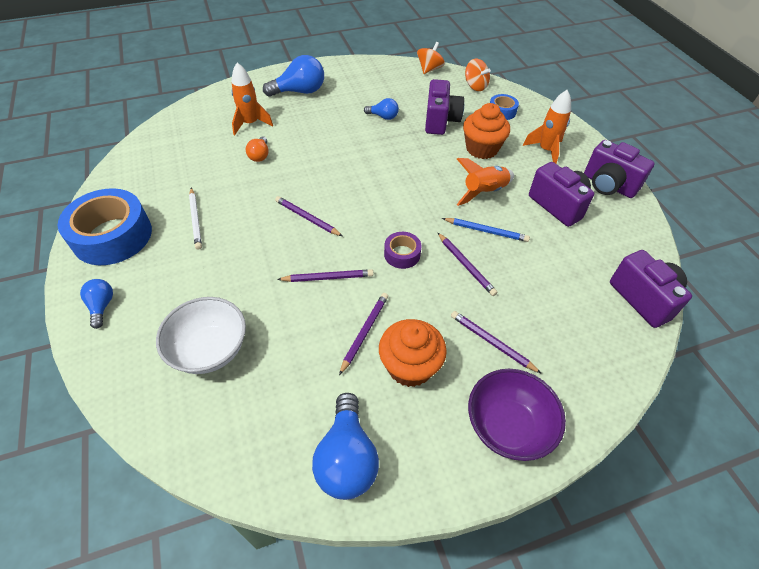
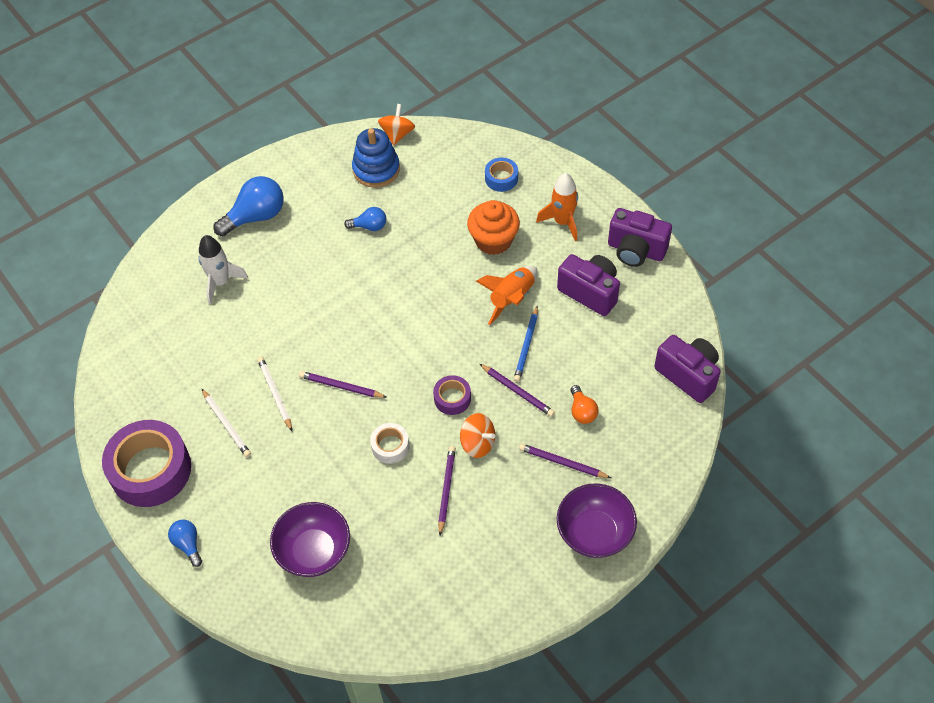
camera: 15 degrees left, 5 degrees up
blue tape [57,188,152,265] -> purple tape [102,420,191,507]
white bowl [156,297,246,374] -> purple bowl [270,502,350,577]
orange rocket [231,62,273,135] -> white rocket [198,235,248,304]
orange light bulb [246,136,268,162] -> orange light bulb moved to [570,385,598,424]
purple pencil [277,269,374,282] -> white tape [370,423,410,464]
blue light bulb [312,393,379,500] -> none
orange cupcake [379,319,447,387] -> none
purple camera [425,79,464,135] -> none
blue pencil [442,218,530,242] -> blue pencil turned 105 degrees clockwise [514,306,538,382]
orange spinning top [465,59,491,91] -> orange spinning top moved to [460,413,495,458]
none -> white pencil [257,357,292,431]
none -> blue stacking toy [352,128,400,188]

